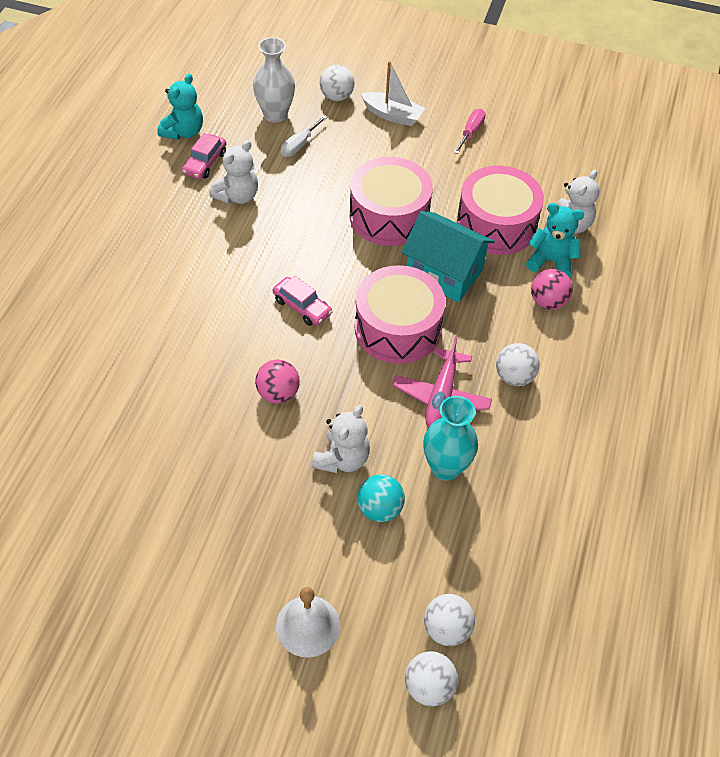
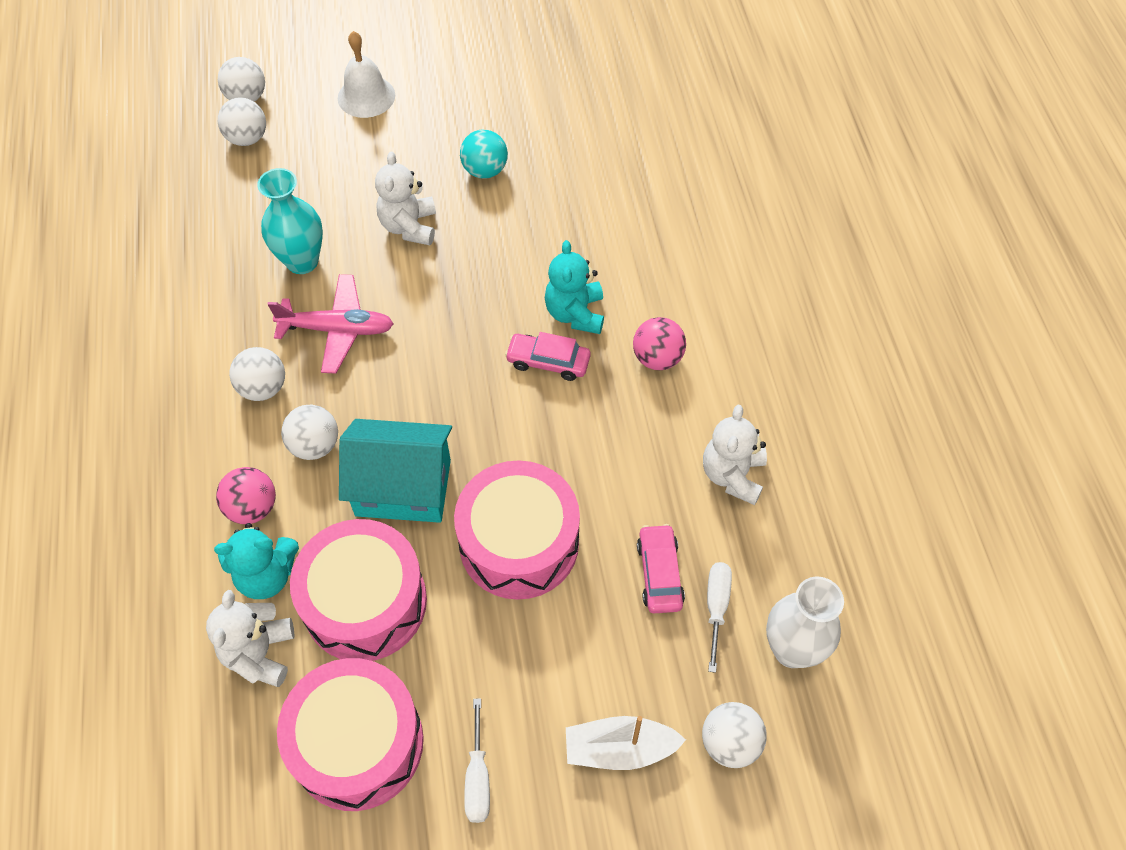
camera: 155 degrees right, 5 degrees up
turquoise teddy bear [157,74,203,140] -> turquoise teddy bear moved to [545,240,604,334]
pink car [182,133,226,179] -> pink car moved to [637,524,685,613]
pink ball [255,359,300,404] -> pink ball moved to [633,317,686,370]
pink drum [354,265,446,364] -> pink drum moved to [277,658,424,811]
turquoise ball [357,474,405,522] -> turquoise ball moved to [460,129,508,179]
pink plane [392,336,492,428] -> pink plane turned 105 degrees clockwise [267,274,393,374]
pink screwdriver [454,109,486,154] -> white screwdriver [464,698,490,823]
none -> white ball [281,405,338,460]

